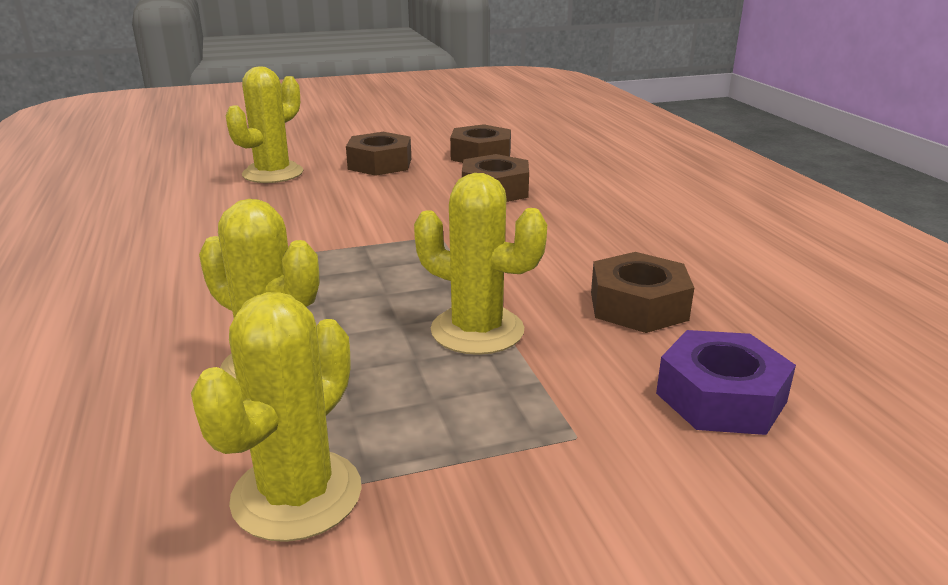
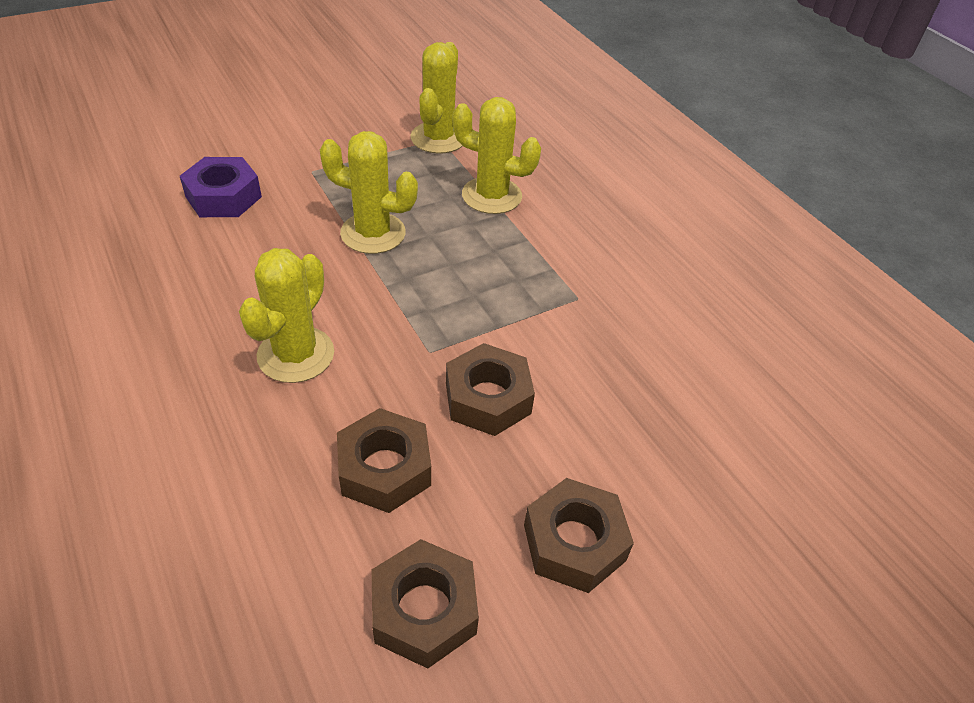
camera: 165 degrees right, 20 degrees up
yellow cactus [226,66,303,183] -> yellow cactus moved to [239,248,334,383]
brown nut [591,252,694,333] -> brown nut moved to [446,343,535,436]

